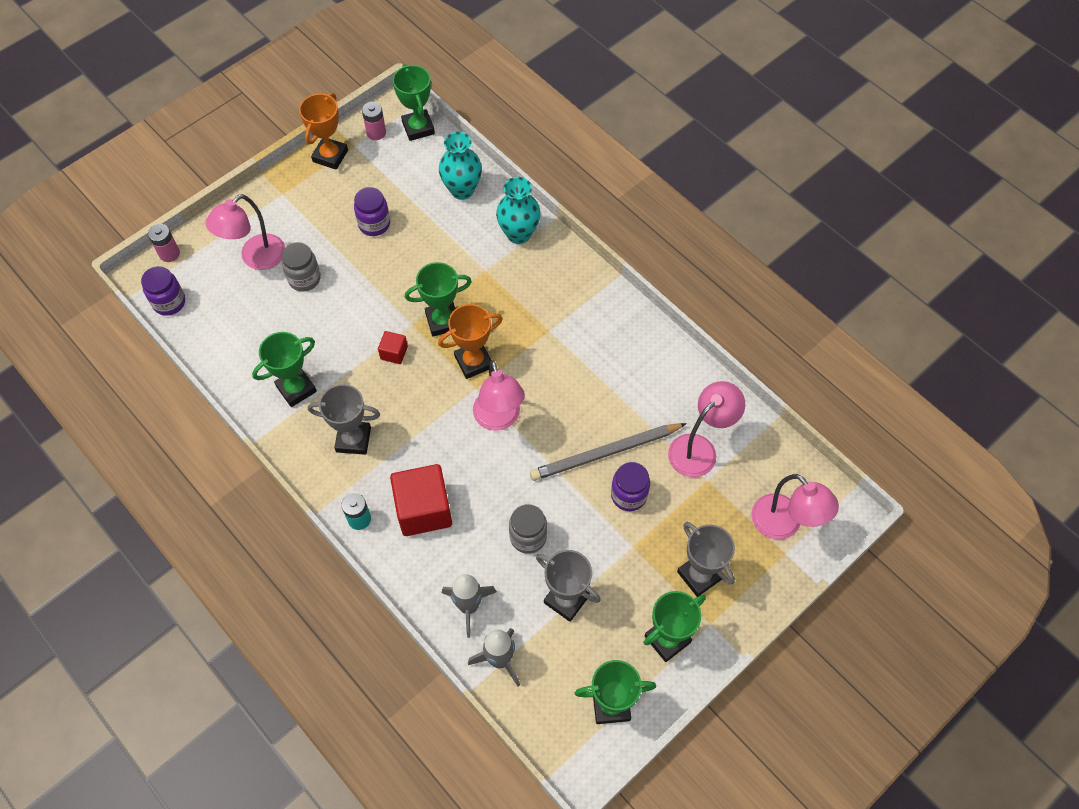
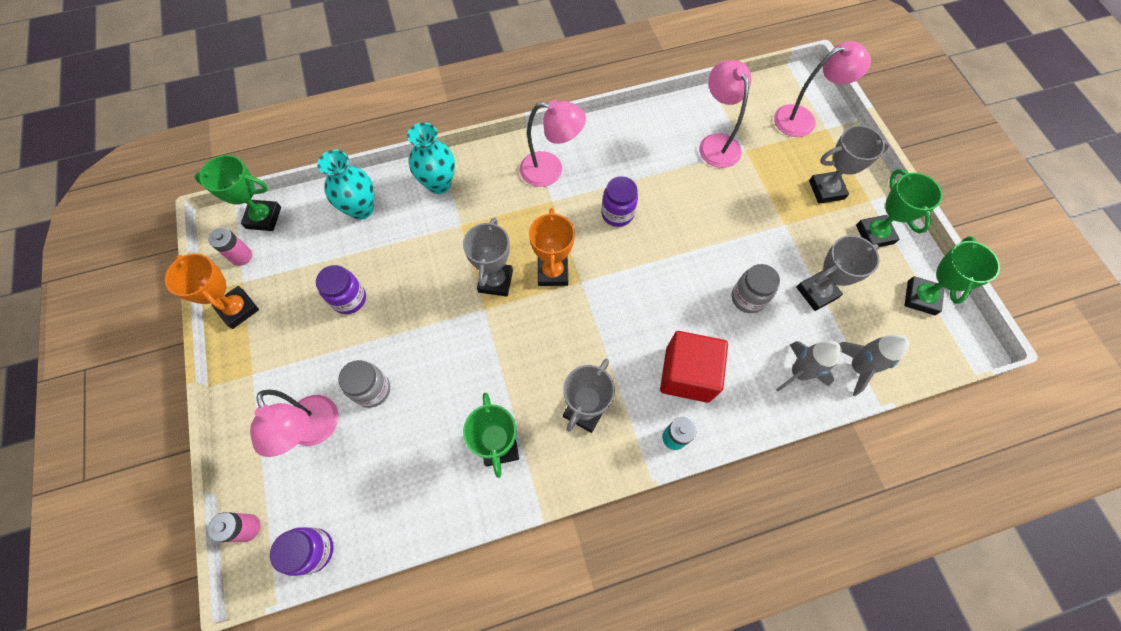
camera: 65 degrees left, 5 degrees up
red cube [378,331,408,364] -> none
green trophy [405,262,472,337] -> grey trophy [463,217,513,296]
pink lamp [473,360,525,431] -> pink lamp moved to [520,100,586,187]
grey pencil [530,423,687,481] -> none
purple jar [611,462,650,511] -> purple jar moved to [601,176,638,227]

